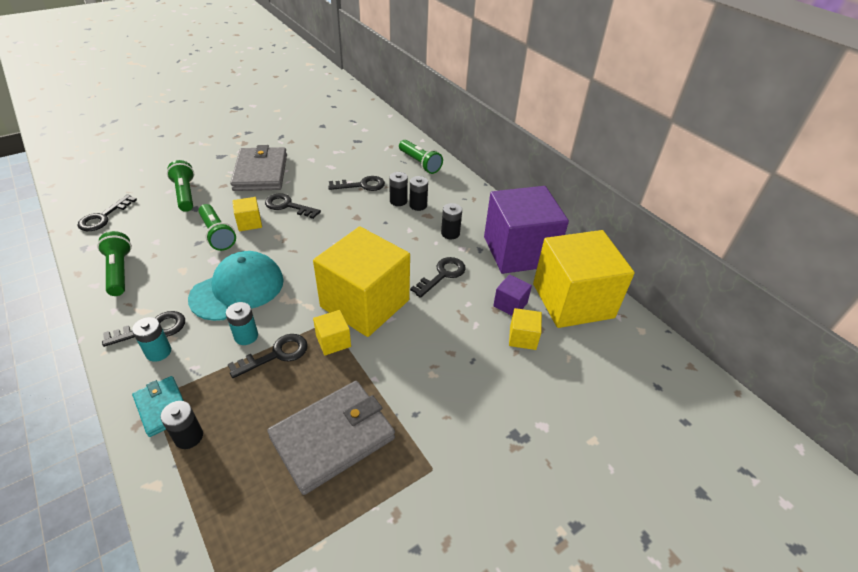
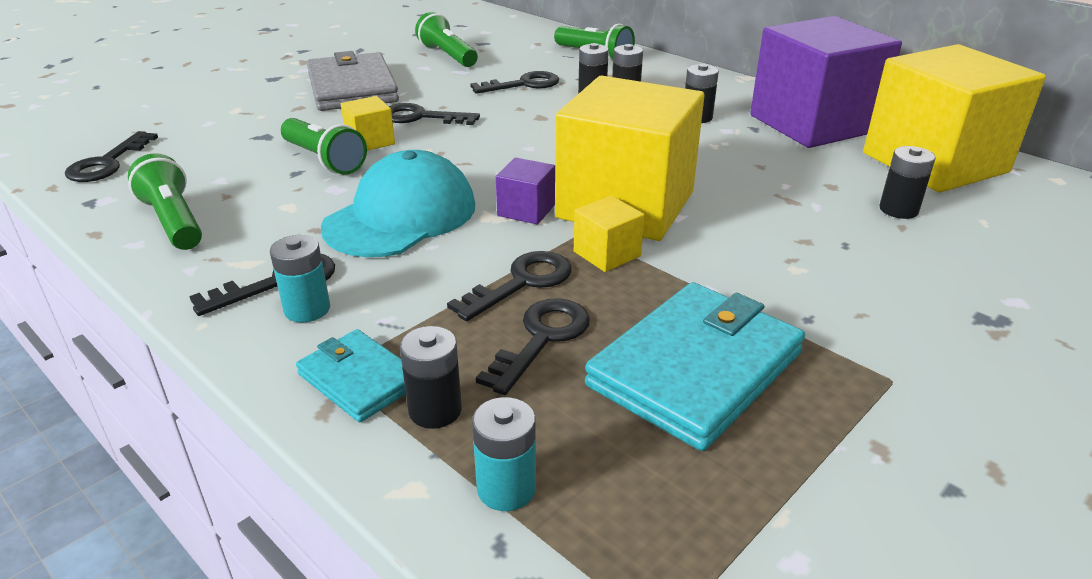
camera: 10 degrees left, 10 degrees down
green flashlight [167,160,194,212] -> green flashlight moved to [415,12,478,67]
turquoise battery [226,302,258,345] -> turquoise battery moved to [472,397,536,511]
grey wallet [267,381,395,495] -> turquoise wallet [585,282,805,451]
black key [410,257,466,298] -> black key moved to [476,298,590,395]
purple cube [493,274,532,316] -> purple cube moved to [496,158,555,224]
yellow cube [509,308,542,350] -> black battery [879,146,936,219]

